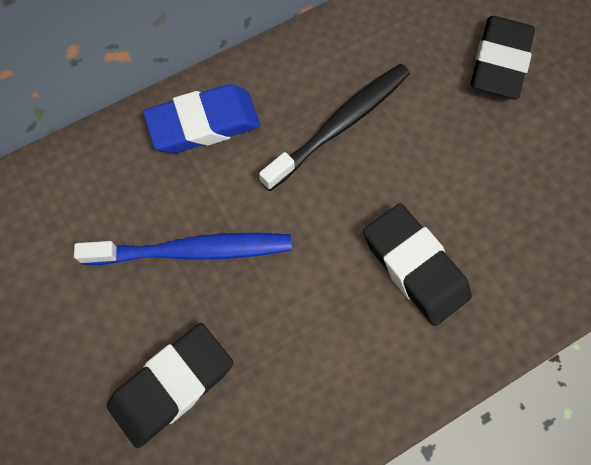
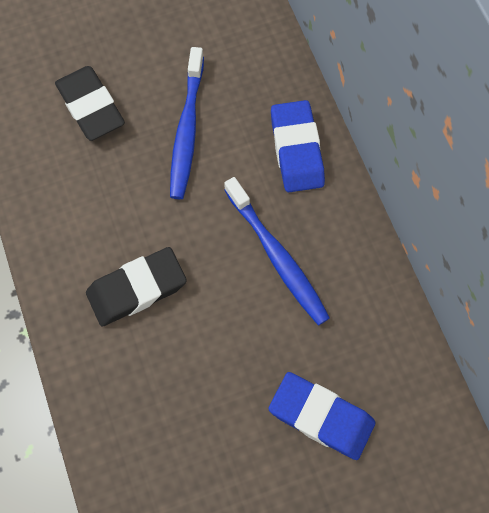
camera: 100 degrees right, 0 degrees up
black toothbrush [259,64,410,191] -> blue toothbrush [224,177,330,325]
black eraser [471,16,535,100] -> blue eraser [268,372,376,460]

